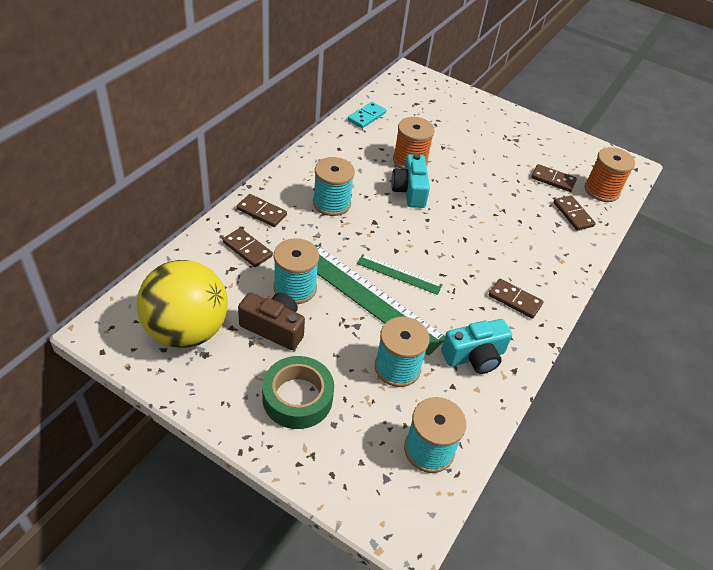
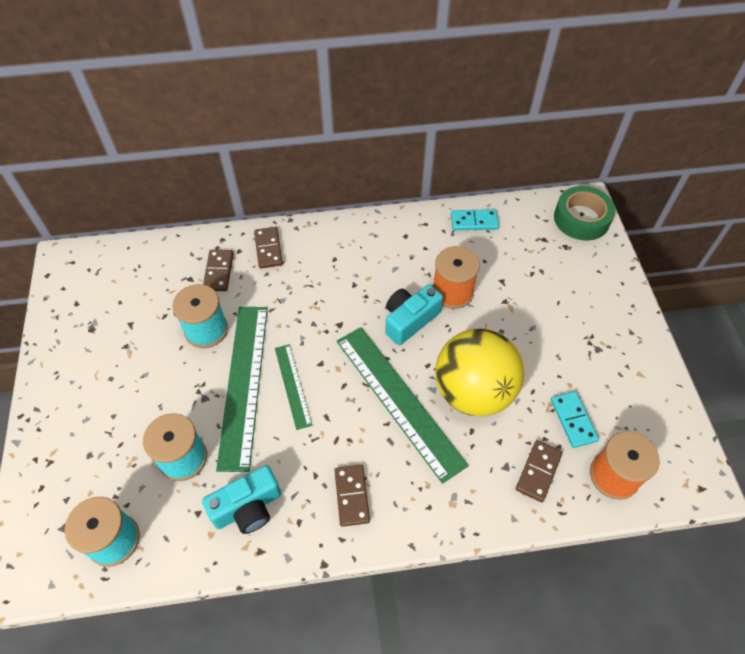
camera: 55 degrees right, 10 degrees up
yellow ball [137,260,228,348] -> yellow ball moved to [435,328,524,417]
brown camera [238,292,305,350] -> none
green tape [262,356,334,429] -> green tape moved to [554,186,615,240]
turquoise spool [313,157,355,216] -> none
turquoise camera [441,319,512,374] -> turquoise camera turned 60 degrees counterclockwise [202,465,281,534]
brown domino [531,164,577,192] -> turquoise domino [551,391,599,448]
none -> green ruler [337,327,469,484]

